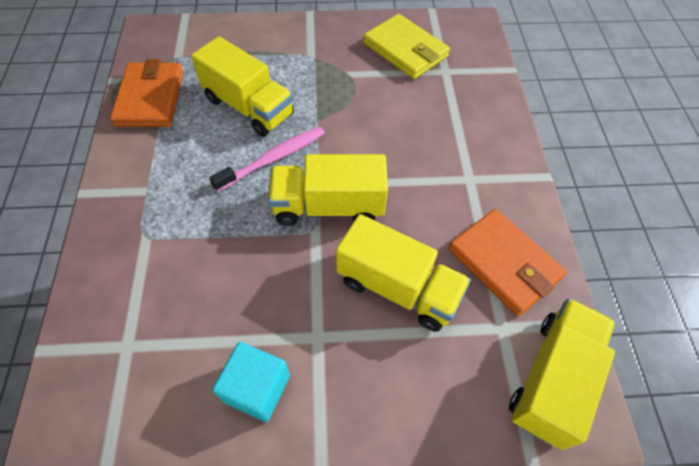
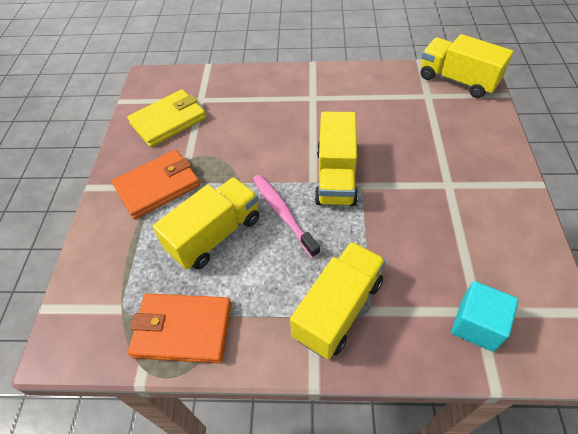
camera: 80 degrees left, 5 degrees down
turquoise cube [212,342,290,422] -> turquoise cube moved to [451,281,519,352]
yellow truck [336,214,471,332] -> yellow truck moved to [290,242,386,360]
orange wallet [449,209,567,316] -> orange wallet moved to [112,150,200,219]

